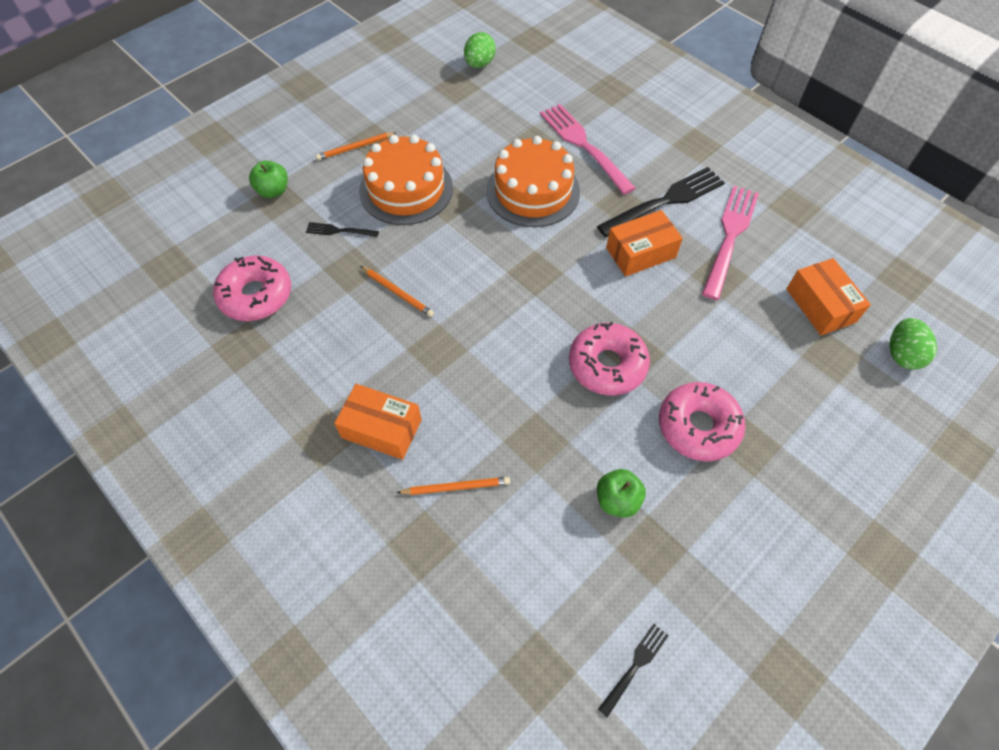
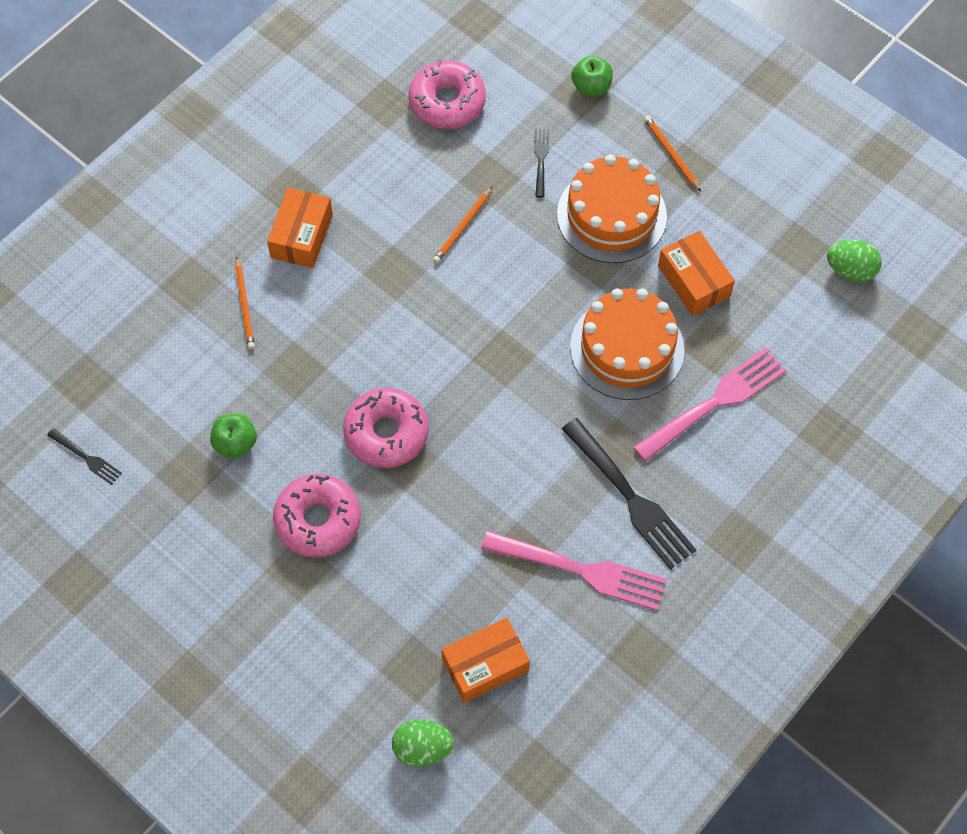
camera: 85 degrees right, 5 degrees up
orange box [606,210,683,276] -> orange box moved to [658,231,735,316]

